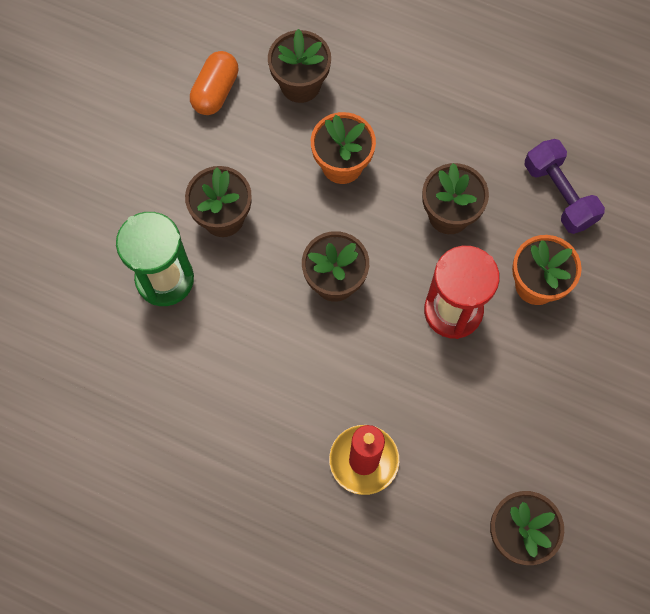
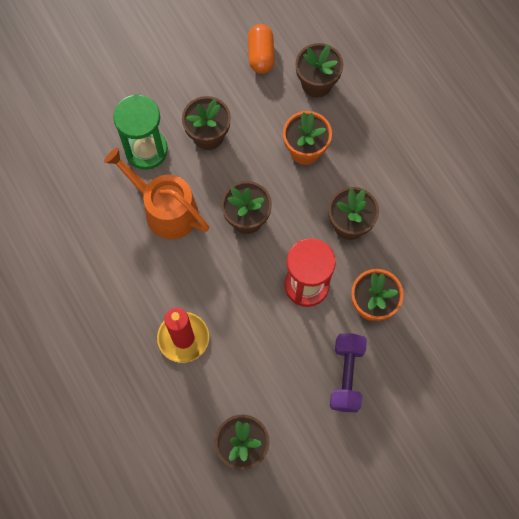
camera: 35 degrees right, 0 degrees up
orange capsule [190,51,238,115] -> orange capsule turned 60 degrees counterclockwise [248,24,275,74]
purple dumbbell [525,139,605,234] -> purple dumbbell moved to [330,334,367,412]
none -> orange watering can [104,148,209,239]

